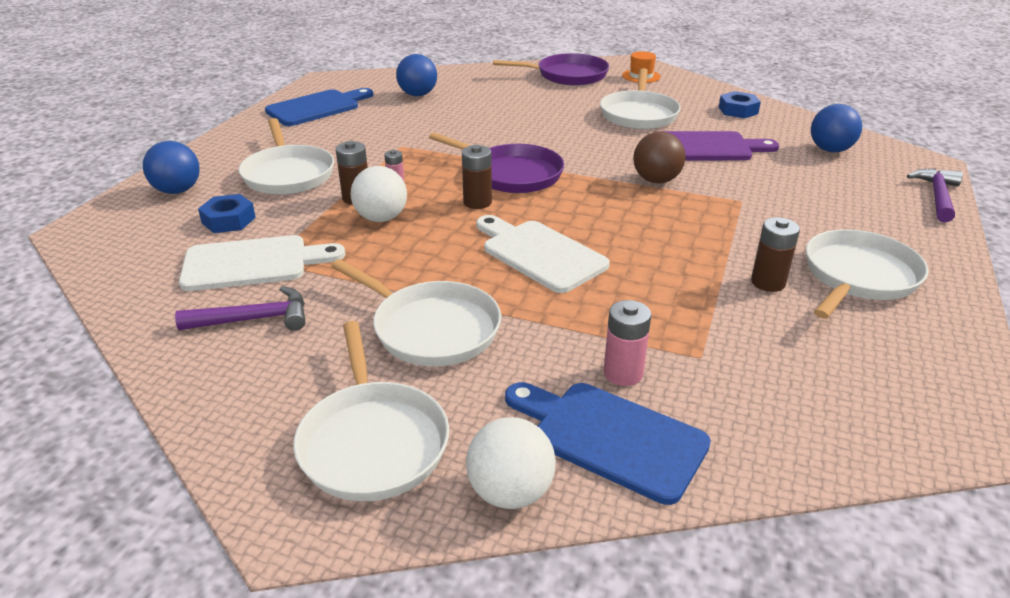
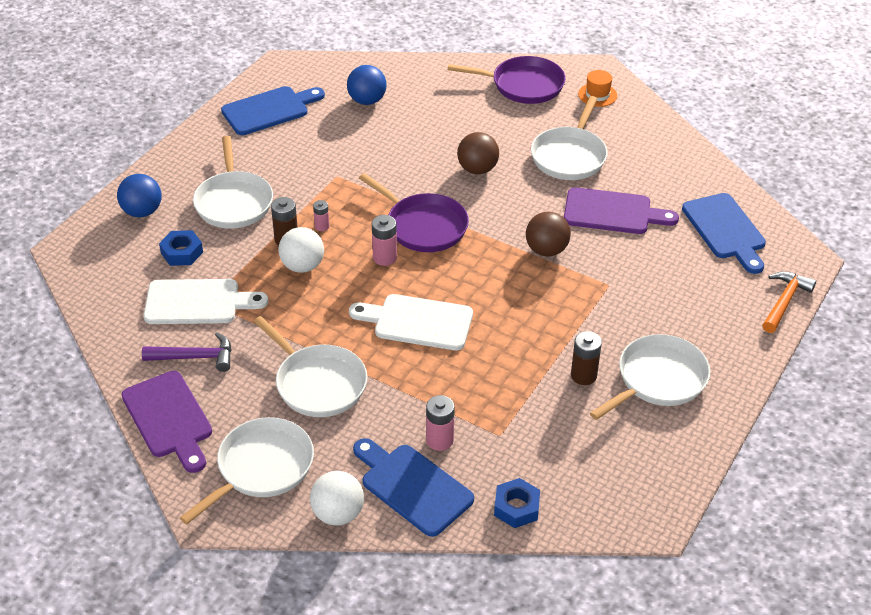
camera: 10 degrees right, 10 degrees up
white pan [293,321,449,501] -> white pan turned 135 degrees counterclockwise [180,417,314,524]
brown battery [462,145,492,209] -> pink battery [372,215,397,266]
white cutting board [476,215,610,293] -> white cutting board turned 45 degrees counterclockwise [349,294,473,351]
blue nut [719,91,761,118] -> blue nut moved to [494,478,540,528]
blue ball [811,104,862,152] -> blue cutting board [682,193,766,274]
purple hammer [907,168,963,222] -> orange hammer [762,271,816,333]
none -> purple cutting board [121,371,212,473]
none -> brown ball [457,132,499,174]

